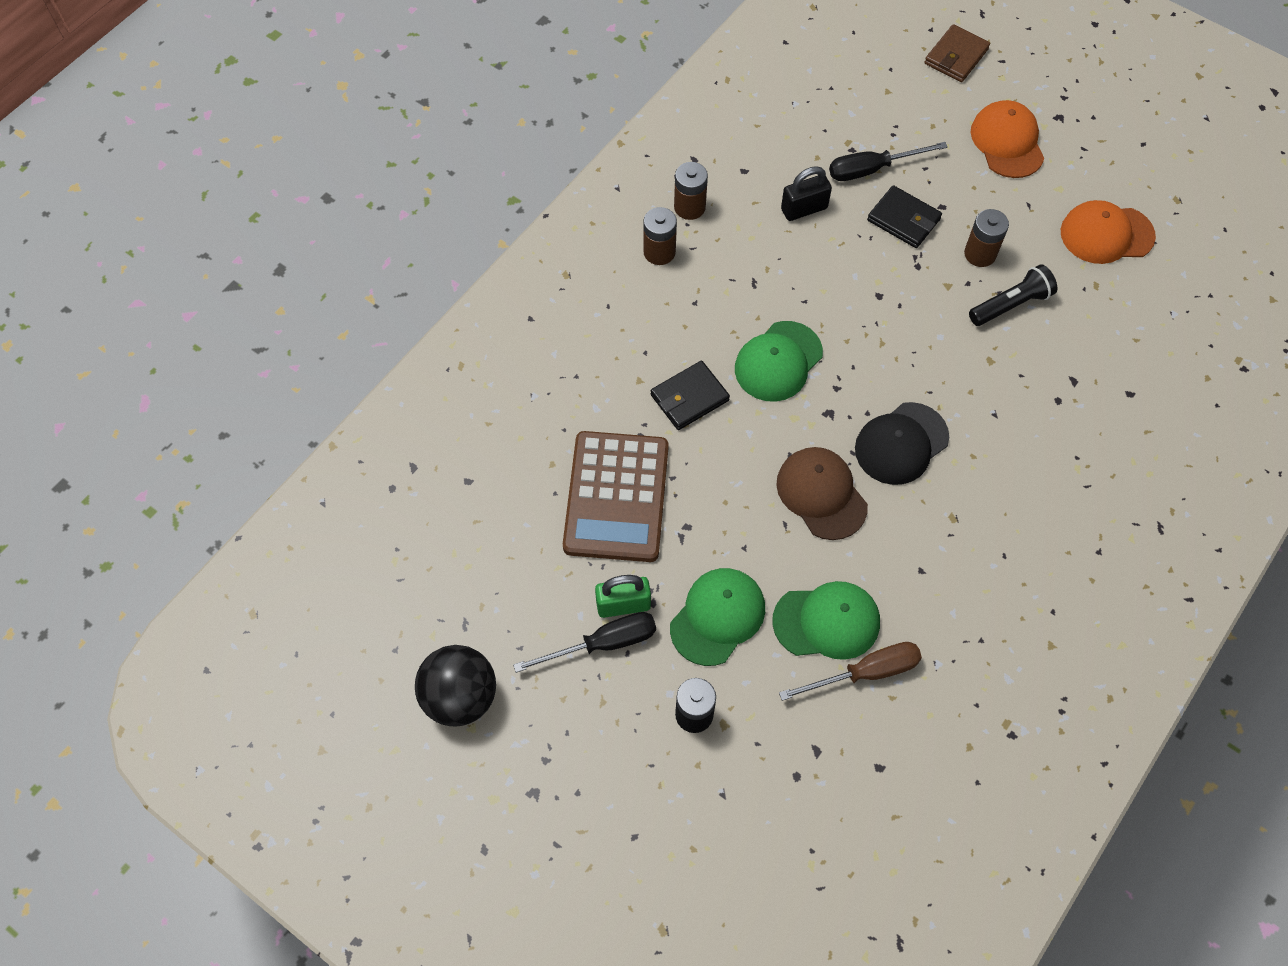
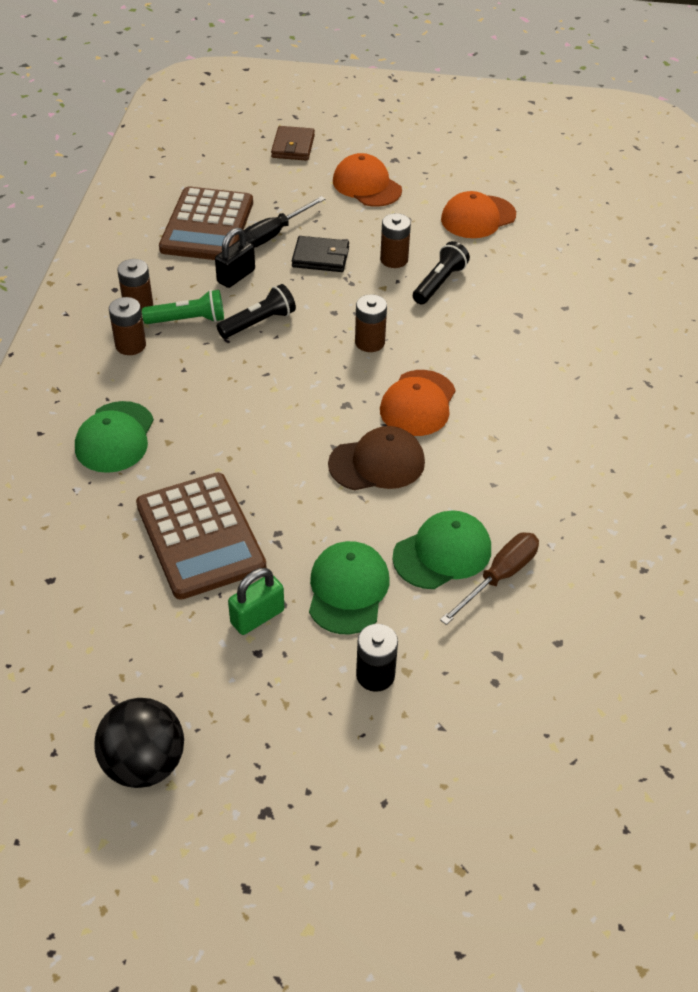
camera: 30 degrees left, 15 degrees down
black screwdriver [513,612,656,673] -> none
black wallet [651,361,730,430] -> none
green cap [735,321,823,402] -> green cap moved to [75,401,154,473]
brown cap [776,447,868,540] -> brown cap turned 135 degrees clockwise [328,426,425,490]
black cap [855,402,949,485] -> orange cap [380,370,456,436]
none -> green flashlight [142,290,224,324]
none -> brown calculator [159,186,253,260]
none -> black flashlight [217,284,296,339]
none -> brown battery [355,294,387,352]

